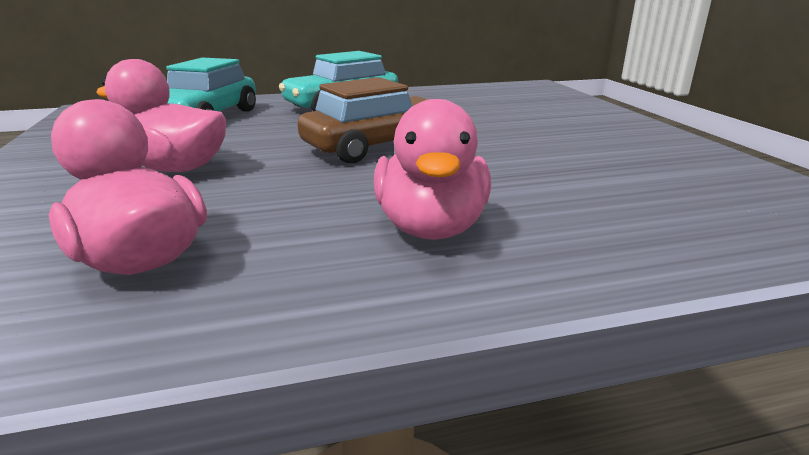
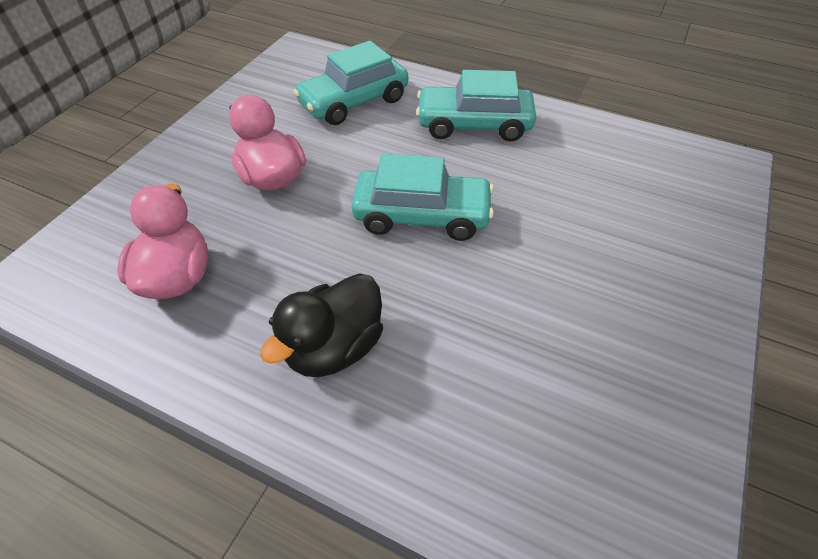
camera: 40 degrees right, 25 degrees up
brown car [297,77,428,164] -> turquoise car [351,154,494,241]
pink duck [374,99,491,240] -> black duck [260,273,383,377]

